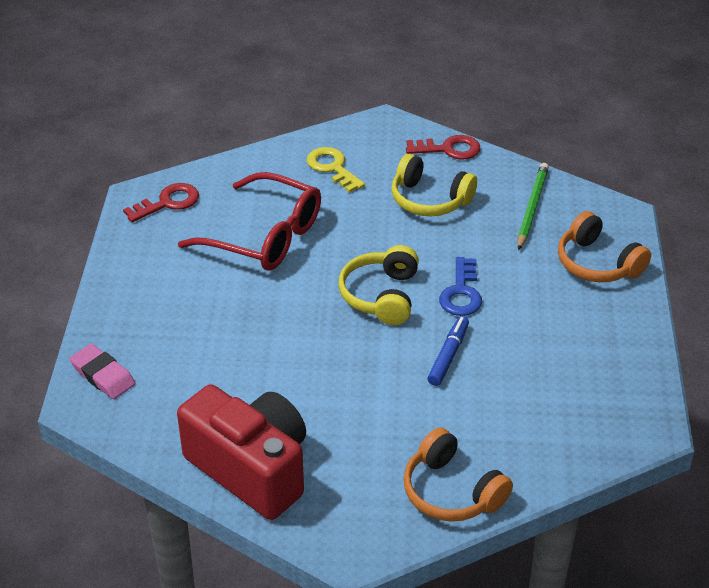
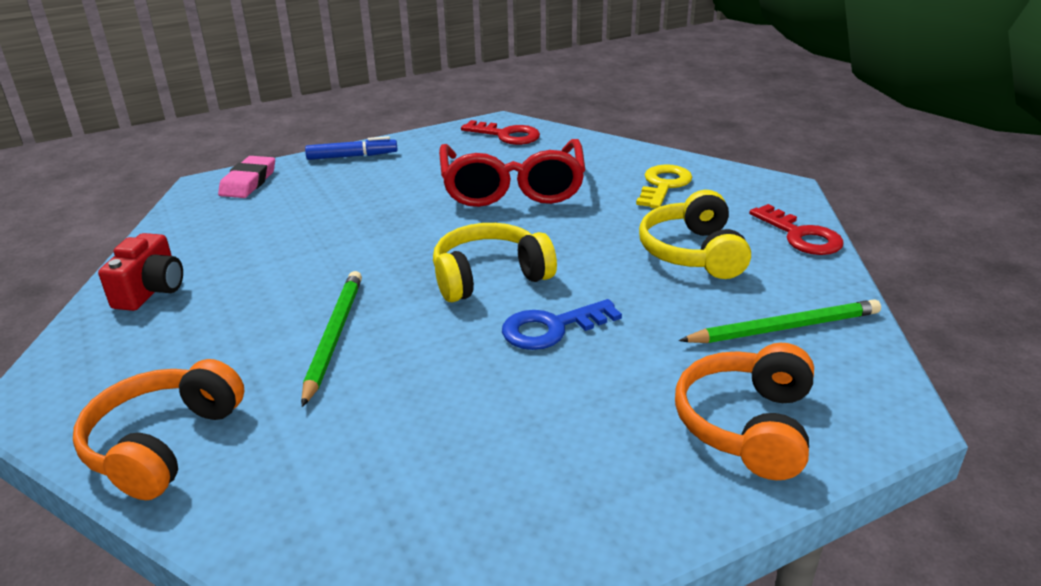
camera: 60 degrees right, 10 degrees down
red camera [177,384,306,520] -> red camera [98,233,183,311], size x0.50
blue marker [427,316,469,386] -> blue marker moved to [305,136,398,160]
none -> green pencil [301,271,362,407]

